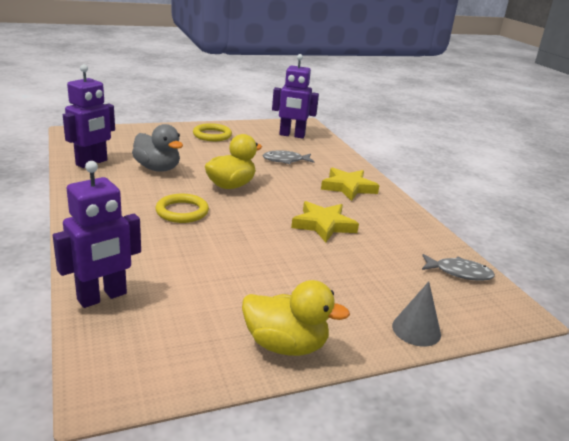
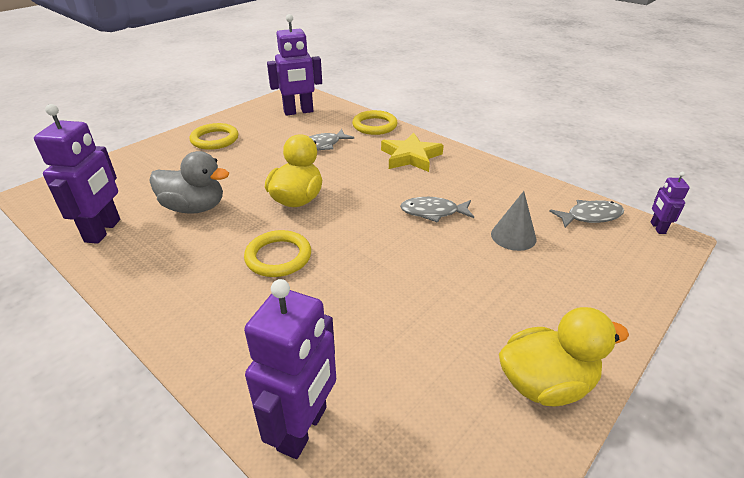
camera: 25 degrees left, 10 degrees up
yellow star [291,201,359,243] -> grey fish [400,197,474,223]
grey cone [392,281,441,346] -> grey cone moved to [491,191,537,251]
none -> yellow ring [352,110,398,135]
none -> purple robot [651,172,690,234]

